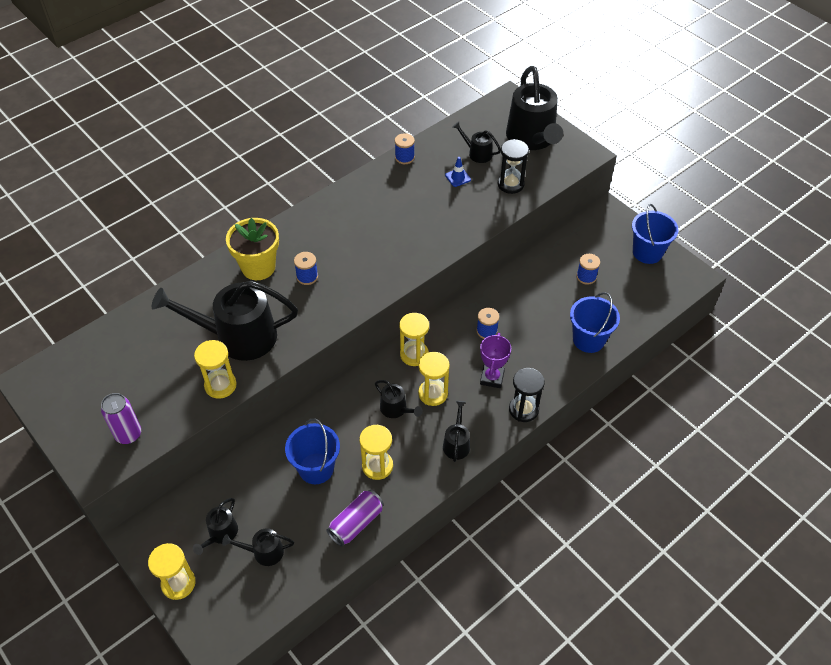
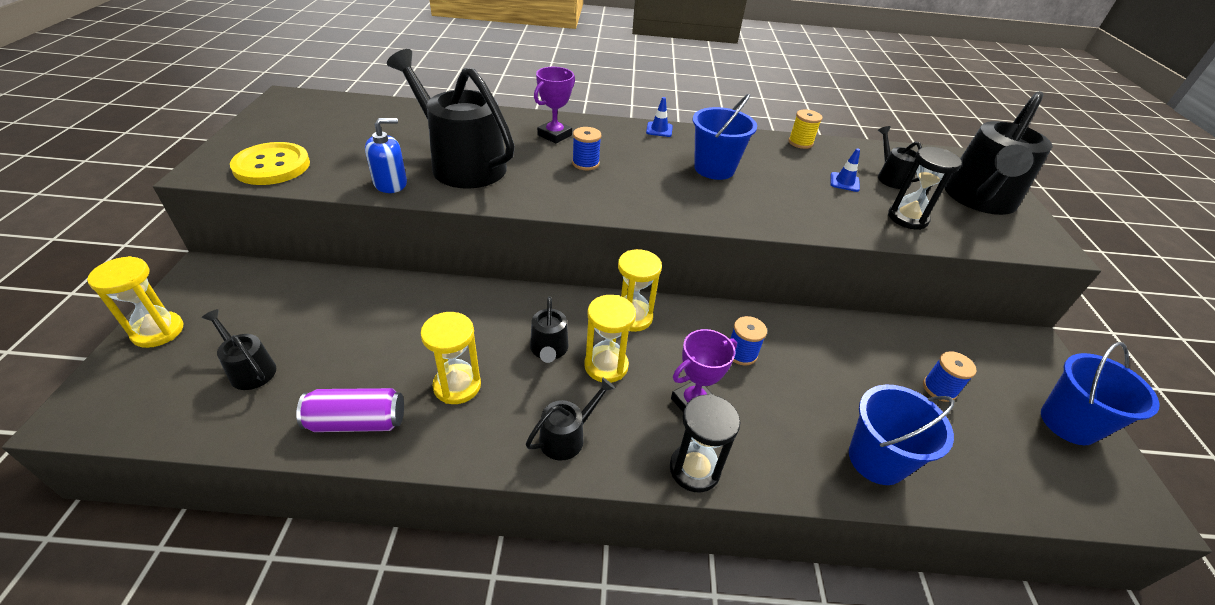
camera: 40 degrees right, 10 degrees down
purple can [101,393,141,444] -> yellow button [230,142,310,185]
black watering can [193,498,238,555] -> none
yellow hourglass [194,340,237,399] -> blue soap dispenser [365,118,407,193]
yellow flower pot [226,218,279,280] -> purple trophy [534,67,575,144]
blue bucket [285,419,340,484] -> blue bucket moved to [693,94,757,180]
blue spool [395,133,415,164] -> yellow spool [788,109,822,149]
none -> blue traffic cone [646,97,673,137]

